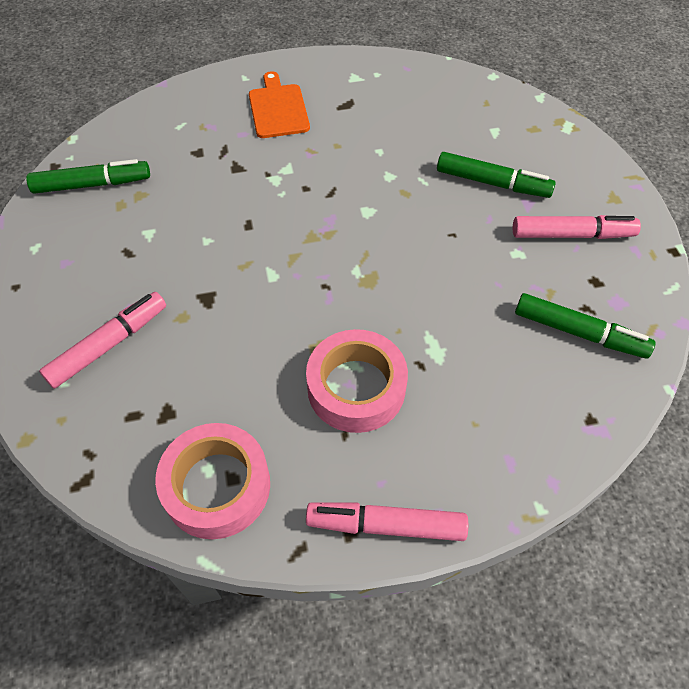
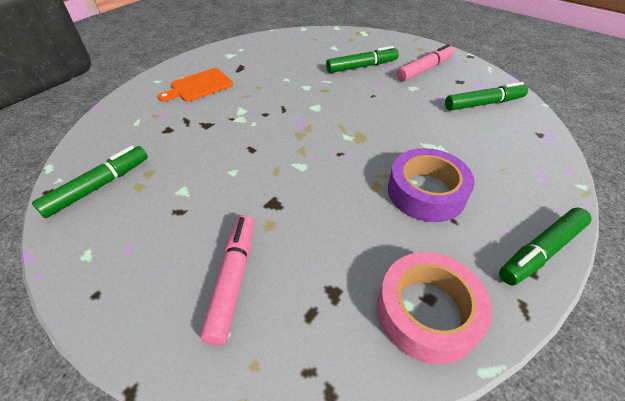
camera: 40 degrees left, 10 degrees down
orange cutting board [249,71,310,138] -> orange cutting board turned 75 degrees counterclockwise [158,68,233,102]
pink tape [306,329,408,433] -> purple tape [388,148,475,222]
pink marker [306,502,468,541] -> green marker [499,207,592,285]

